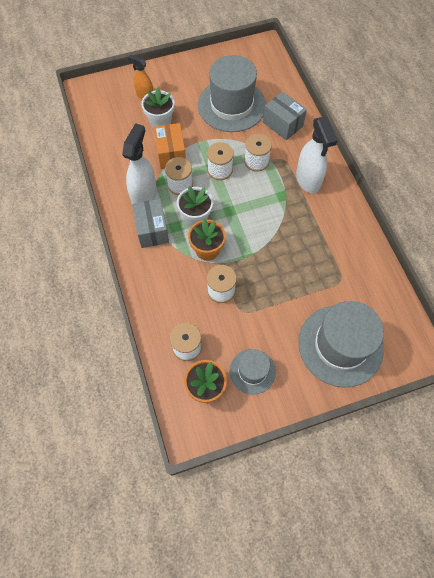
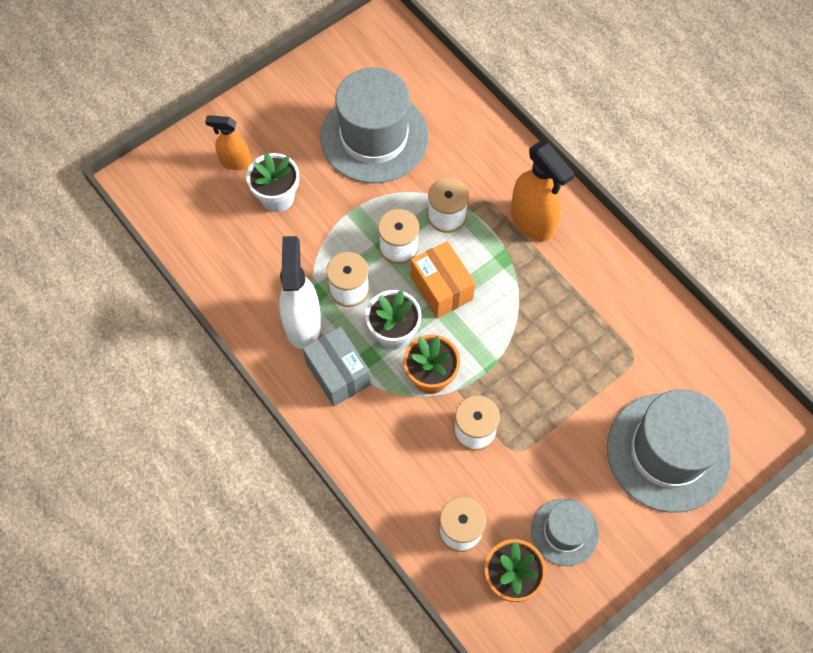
camera: 20 degrees left, 0 degrees up
orange box [154,123,186,169] -> orange box moved to [411,241,475,318]
grey box [263,92,307,140] -> none
white spray bottle [296,117,337,194] -> orange spray bottle [511,141,575,241]

